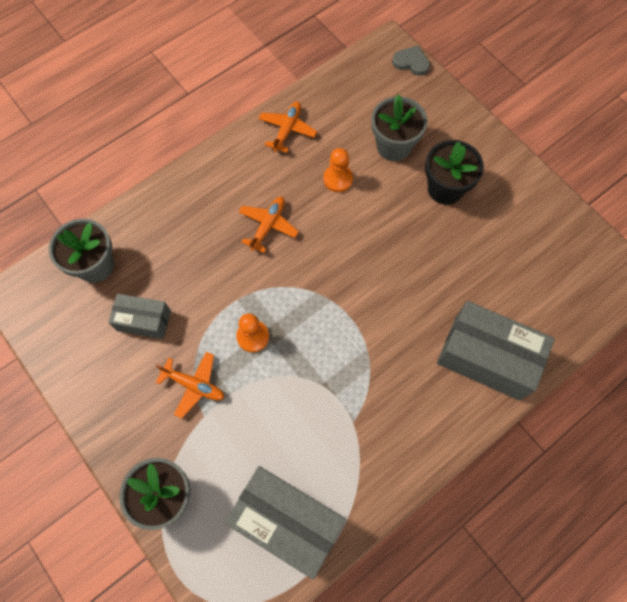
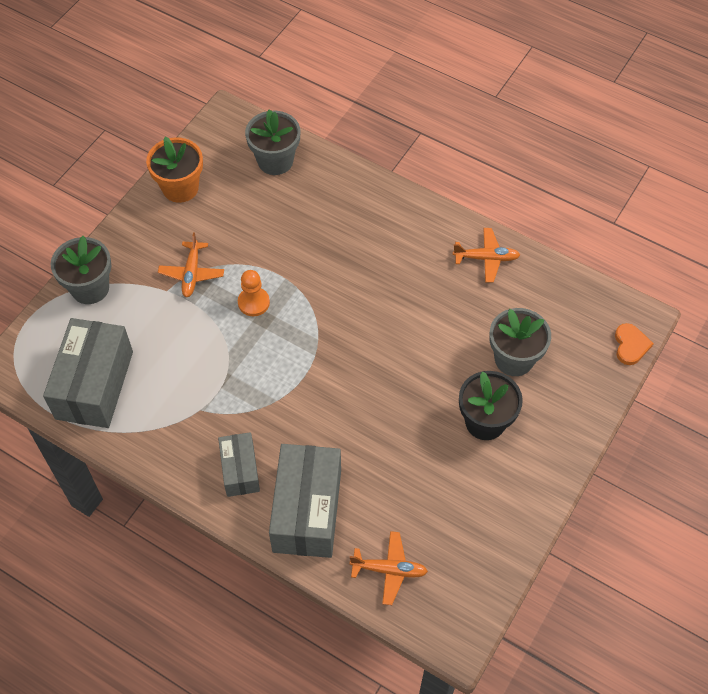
camera: 70 degrees right, 10 degrees down
grey box [108,294,171,339] -> grey box moved to [218,432,260,497]
orange plane [239,197,299,253] -> orange plane moved to [350,531,428,605]
orange pawn [323,148,353,192] -> none
grey heart [392,46,430,76] -> orange heart [615,323,654,365]
none -> orange flower pot [146,137,203,203]

